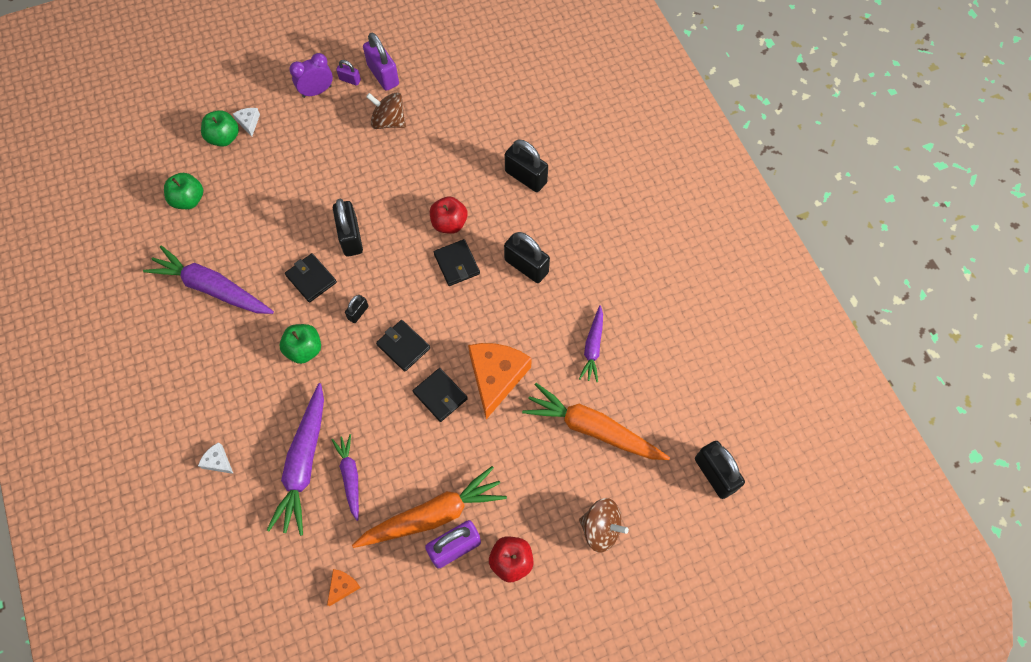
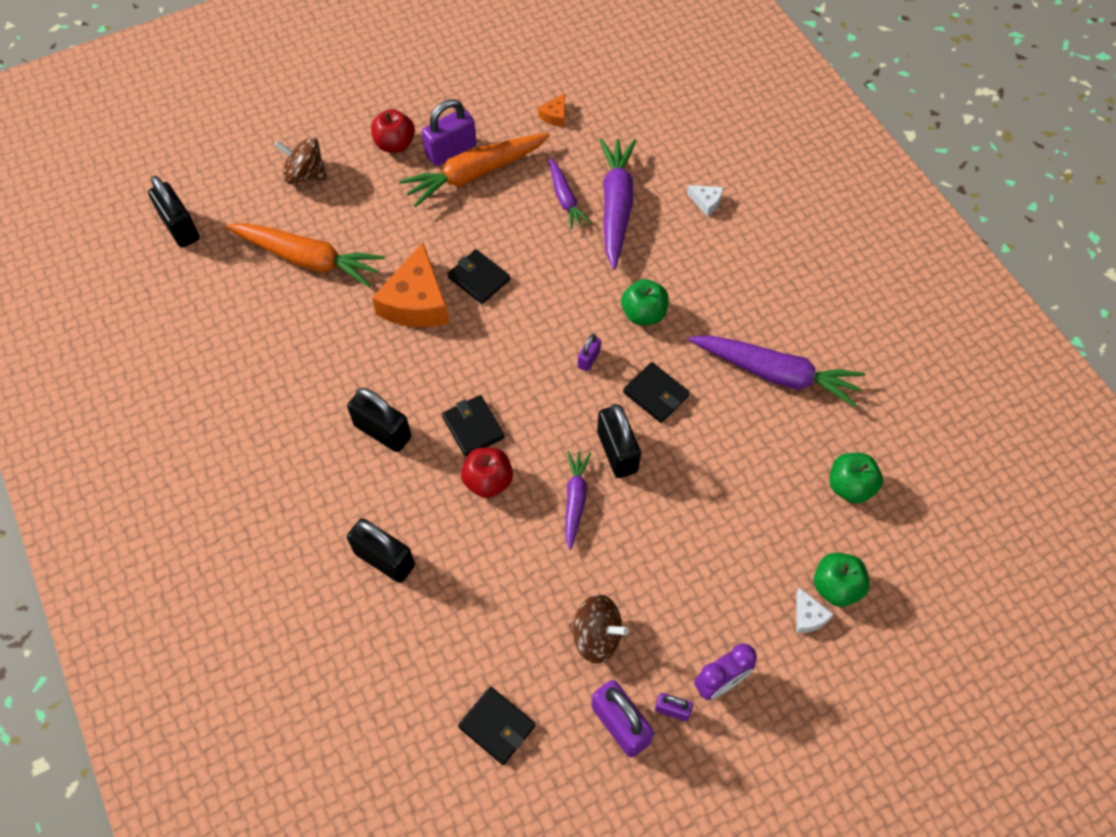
camera: 175 degrees right, 5 degrees down
black padlock [345,295,369,323] -> purple padlock [578,334,601,371]
black wallet [376,320,430,371] -> black wallet moved to [458,687,535,765]
purple carrot [579,305,603,382] -> purple carrot moved to [565,451,591,550]

